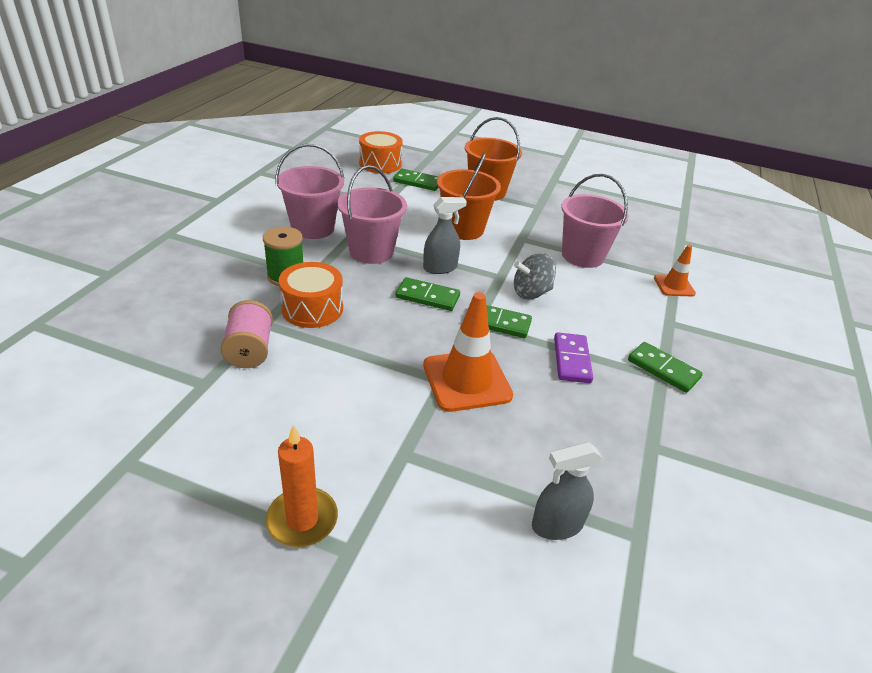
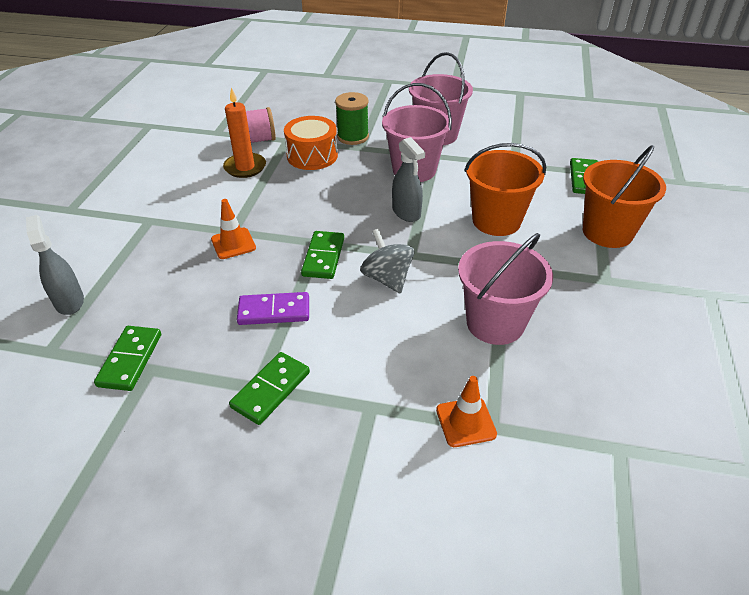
camera: 85 degrees right, 5 degrees up
orange candle [266,425,338,547] -> orange candle moved to [223,88,266,178]
orange drum [359,131,403,173] -> none
green domino [396,277,460,311] -> green domino moved to [94,326,161,391]
orange traffic cone [423,292,513,412] -> orange traffic cone [211,199,256,259], size x0.56

